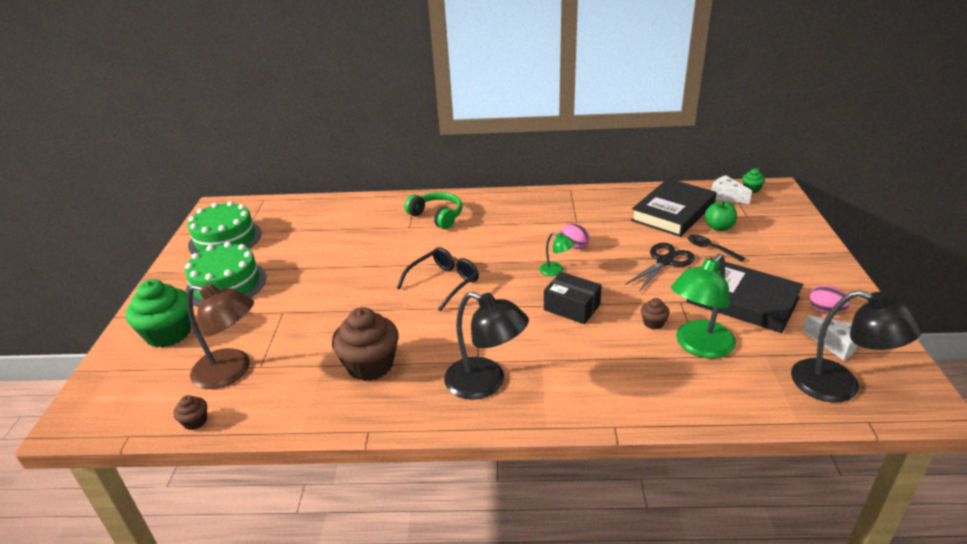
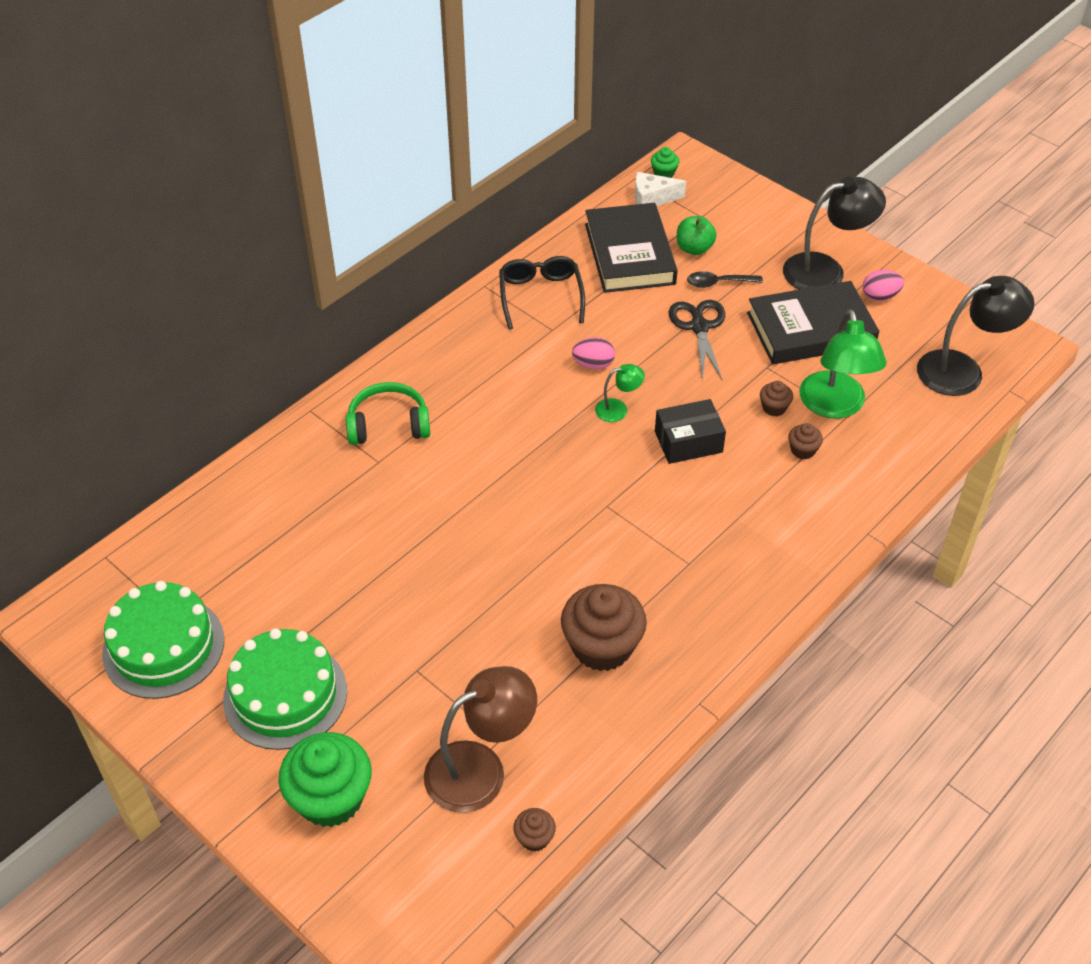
camera: 50 degrees left, 15 degrees up
black glasses [397,247,479,312] -> black glasses moved to [499,256,585,329]
black lamp [444,291,529,400] -> black lamp moved to [783,176,886,290]
white cheese [802,315,857,361] -> none
none -> brown cupcake [788,423,823,459]

